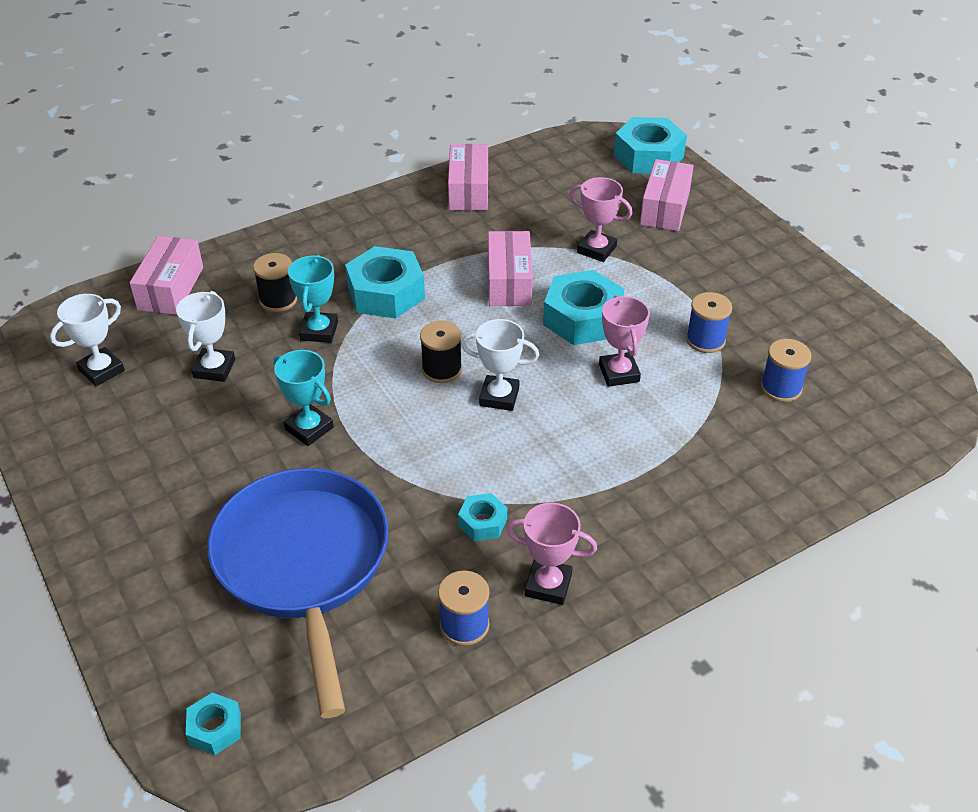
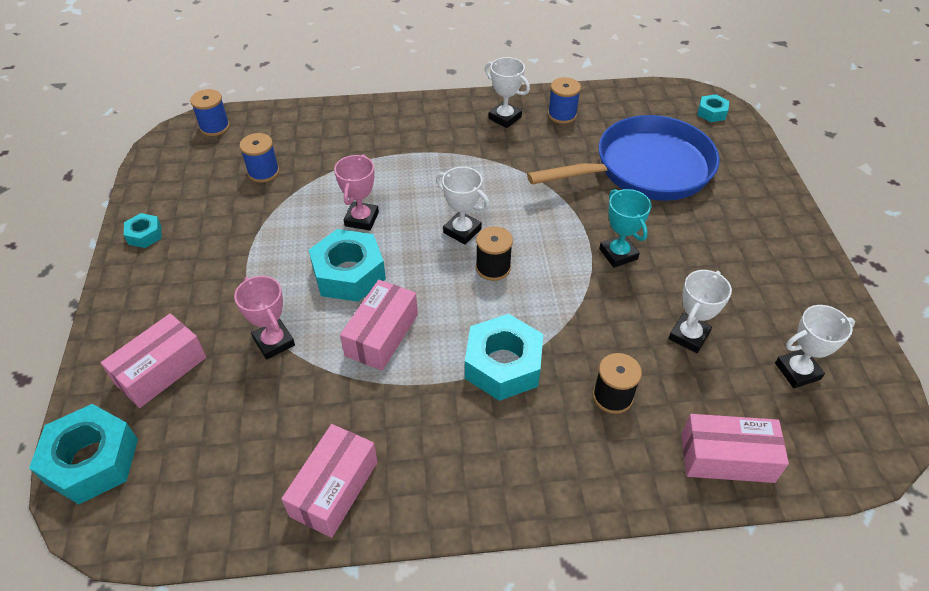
camera: 155 degrees left, 5 degrees up
pink box [130,236,203,315] -> pink box turned 60 degrees clockwise [681,414,789,483]
blue pan [207,468,389,718] -> blue pan turned 120 degrees counterclockwise [527,115,720,201]
turquoise trophy [288,255,338,343] -> none
turquoise nut [458,493,507,541] -> turquoise nut moved to [124,213,162,248]
pink trophy [506,503,597,605] -> white trophy [485,57,530,128]
blue spool [686,292,732,353] -> blue spool moved to [190,89,230,136]

